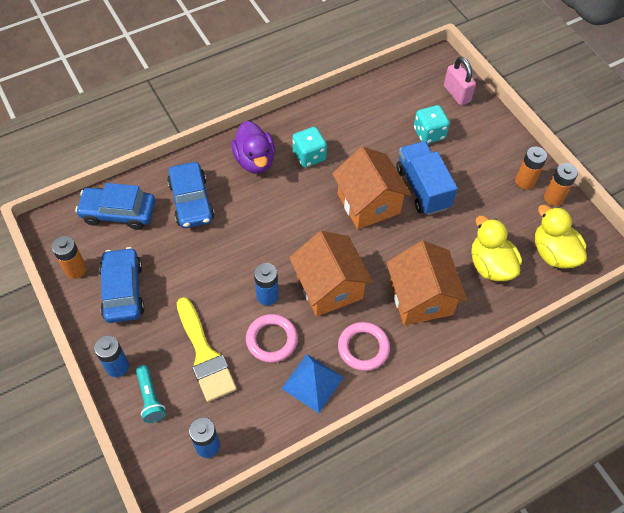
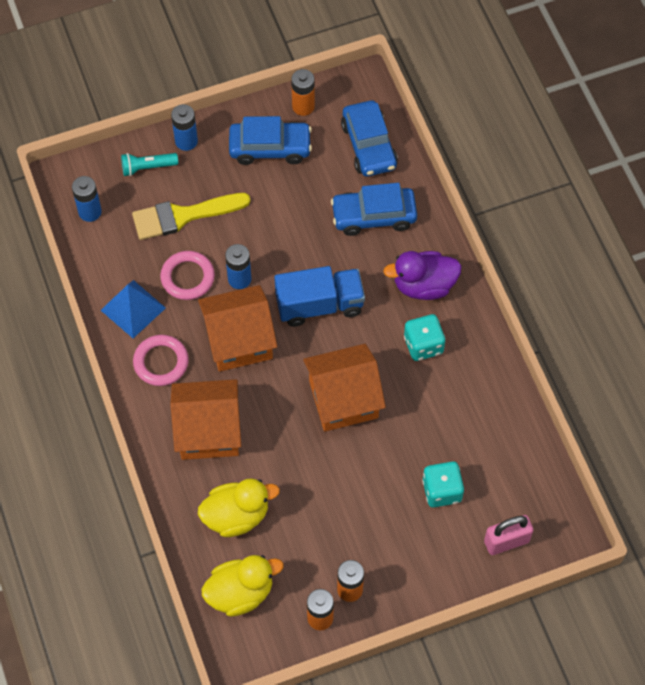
camera: 100 degrees right, 5 degrees up
blue car [75,183,155,230] -> blue car turned 150 degrees clockwise [341,100,398,177]
blue truck [396,141,458,215] -> blue truck moved to [274,266,365,327]

